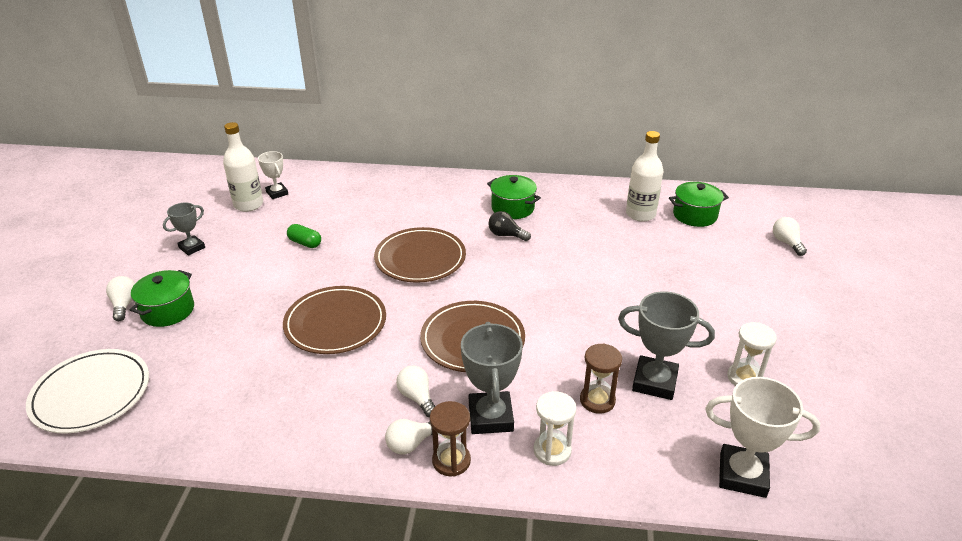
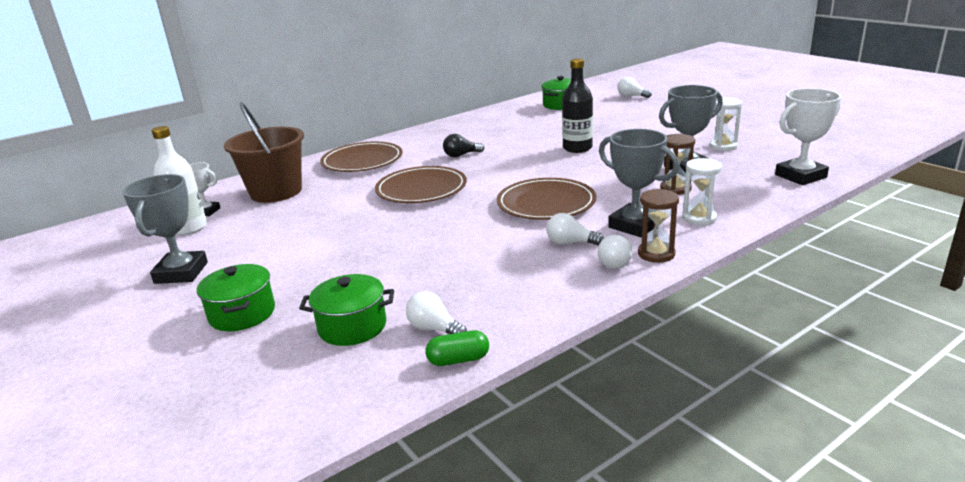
camera: 40 degrees left, 10 degrees down
white plate [26,349,149,433] -> none
white light bulb [106,276,135,321] -> white light bulb moved to [406,291,467,334]
grey trophy [163,202,205,256] -> grey trophy [122,174,208,284], size x1.68
brown plate [283,286,386,354] -> brown plate moved to [320,142,403,172]
green capsule [287,224,321,248] -> green capsule moved to [426,330,489,366]
green pot [487,175,541,219] -> green pot moved to [299,274,394,346]
white bottle [626,131,663,222] -> none
none -> brown bucket [224,102,304,203]
none -> black bottle [562,58,593,153]

